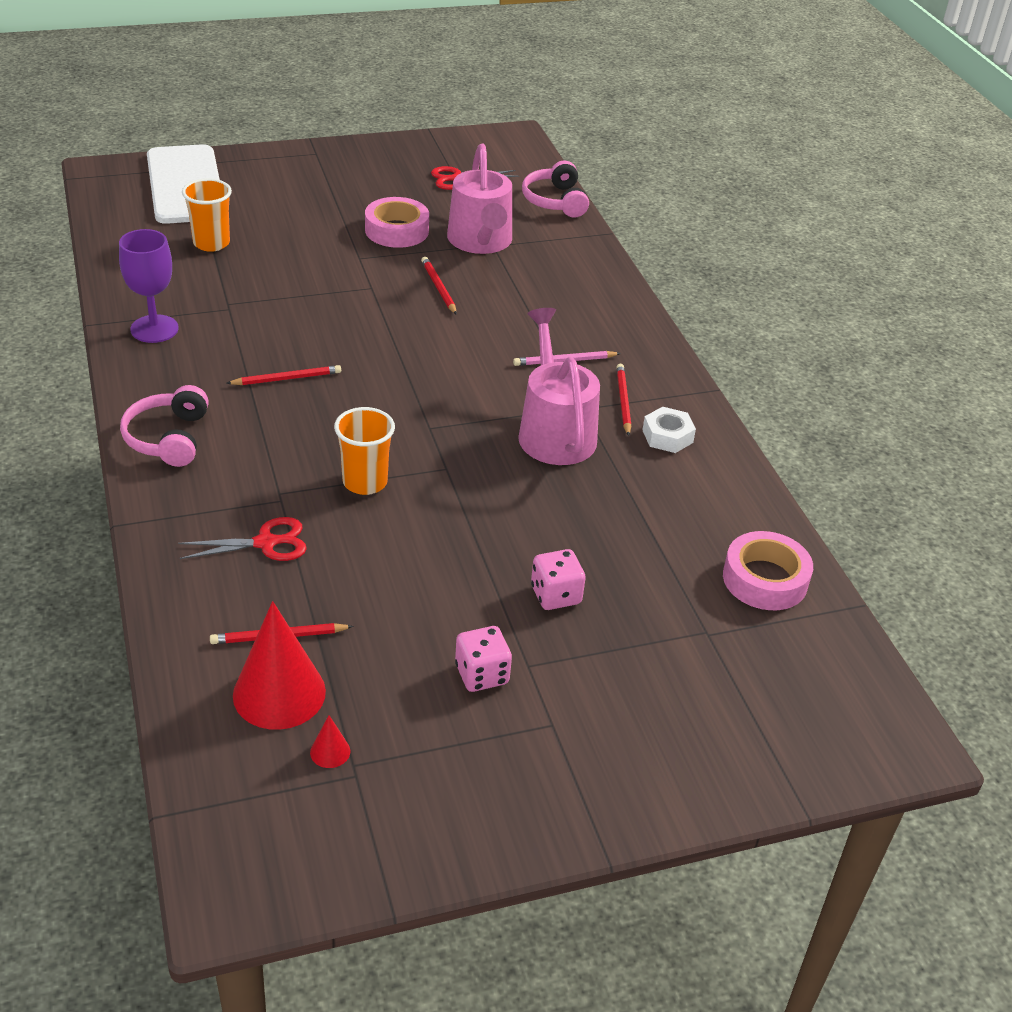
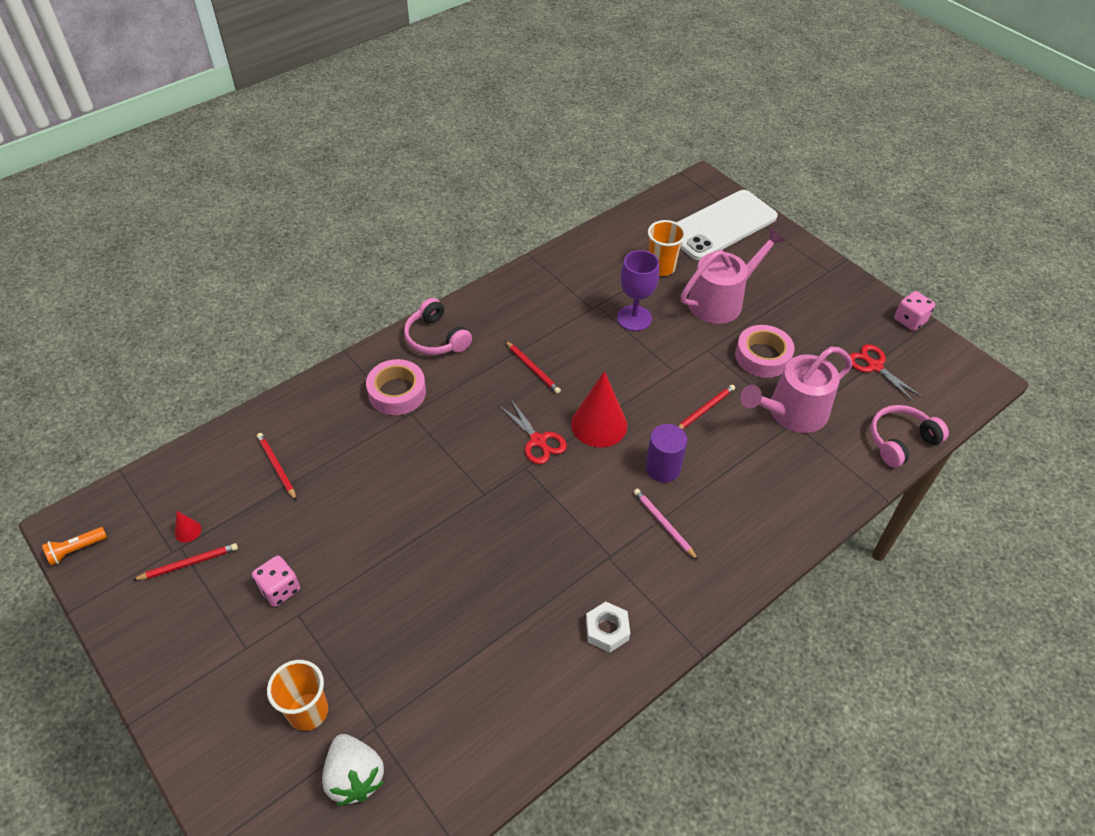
camera: 70 degrees right, 10 degrees up
purple goblet [119,229,179,343] -> purple goblet moved to [617,250,659,331]
pink headphones [120,385,209,467] -> pink headphones turned 105 degrees counterclockwise [404,298,472,355]
red scissors [178,517,307,561] -> red scissors moved to [499,400,567,464]
red cone [233,601,326,730] -> red cone moved to [571,371,627,447]
orange cup [334,407,395,495] -> orange cup moved to [267,660,328,731]
pink watering can [518,308,600,465] -> pink watering can moved to [681,227,786,324]
pink dice [531,549,586,610] -> pink dice moved to [894,291,935,331]
red pencil [617,363,631,436] -> red pencil moved to [133,543,238,580]
pink tape [723,531,813,610] -> pink tape moved to [366,359,426,415]
none -> orange flashlight [42,527,107,566]
none -> white strawberry [322,734,384,806]
none -> purple cylinder [645,424,687,482]

